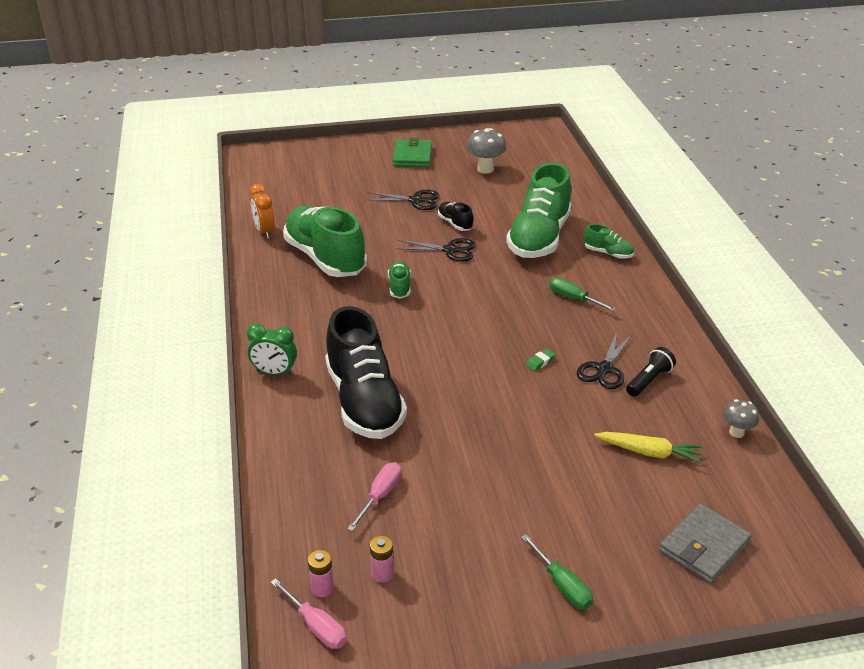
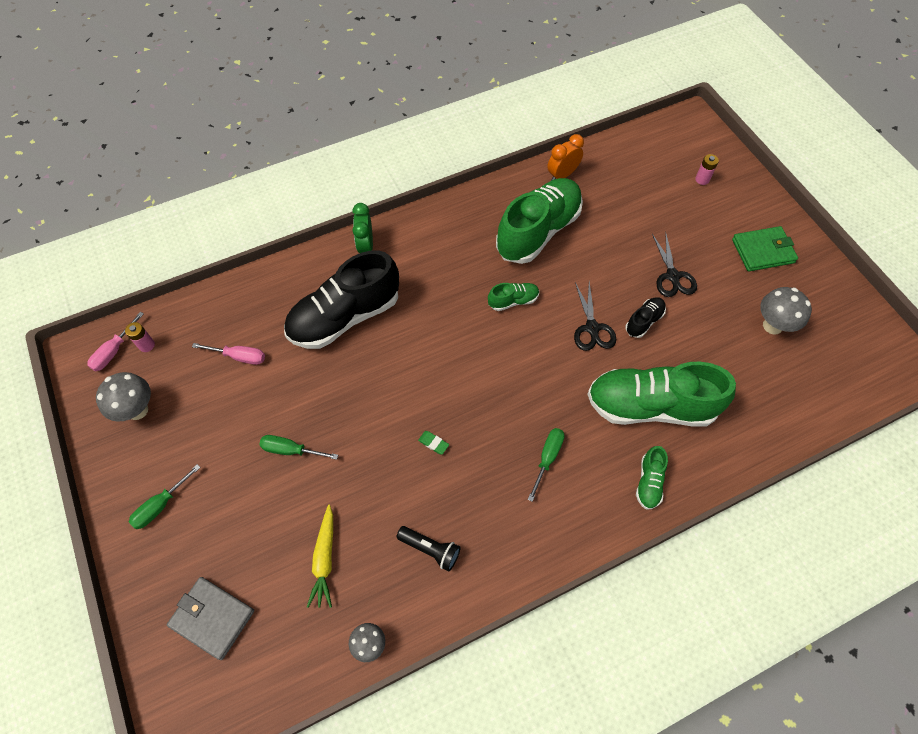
camera: 75 degrees right, 25 degrees up
pink battery [370,536,394,583] -> pink battery moved to [695,154,719,185]
black scissors [577,332,632,389] -> none
none -> grey mushroom [96,372,151,422]
none -> green screwdriver [259,435,338,460]

